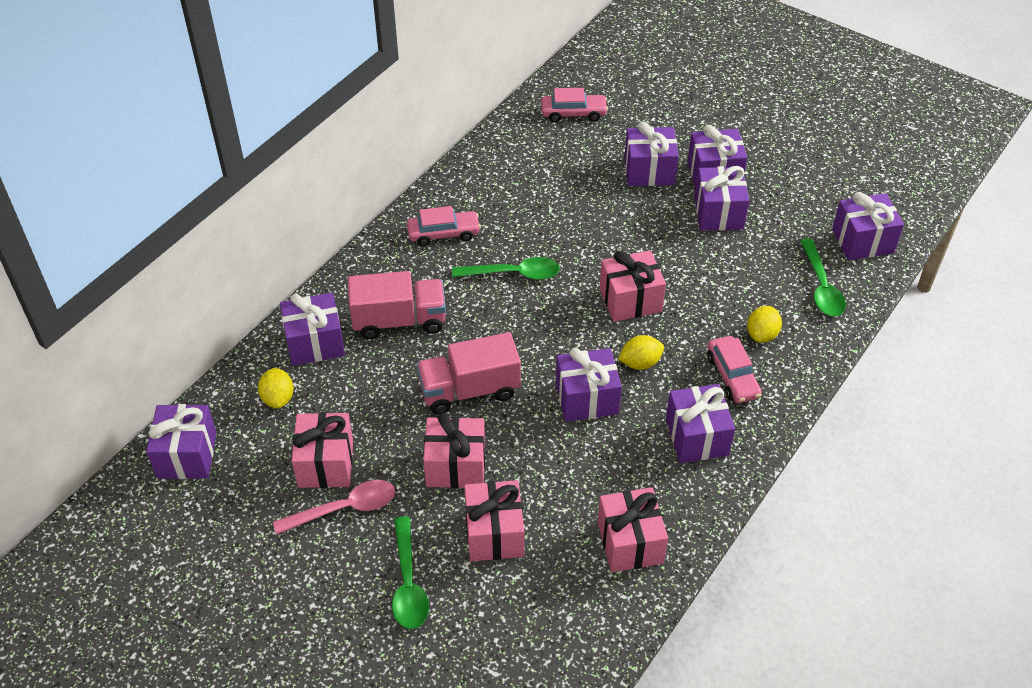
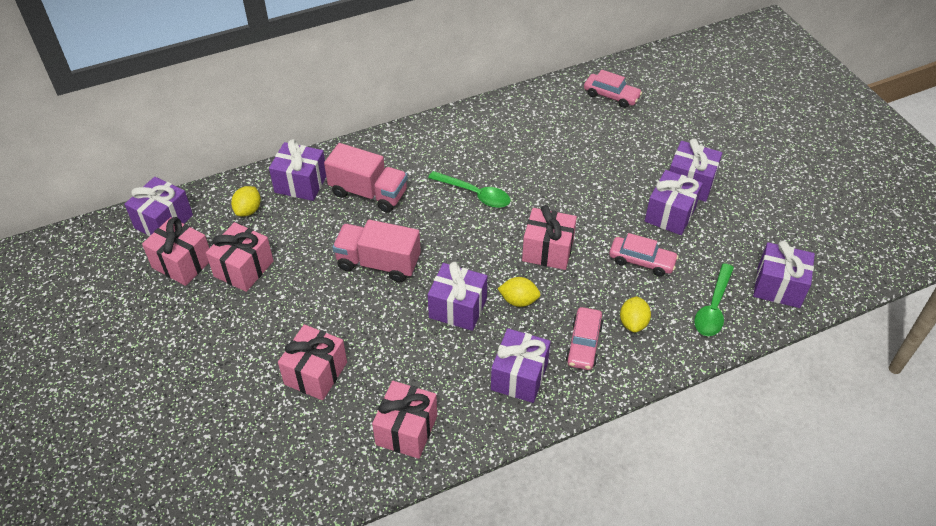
camera: 30 degrees right, 0 degrees up
pink spoon [273,480,395,534] -> none
green spoon [392,516,429,629] -> none
pink car [407,206,481,246] -> pink car moved to [609,233,679,276]
pink gift [423,413,485,488] -> pink gift moved to [142,217,209,286]
purple gift [624,121,679,186] -> none
yellow lemon [747,306,782,343] -> yellow lemon turned 45 degrees counterclockwise [620,296,651,333]

